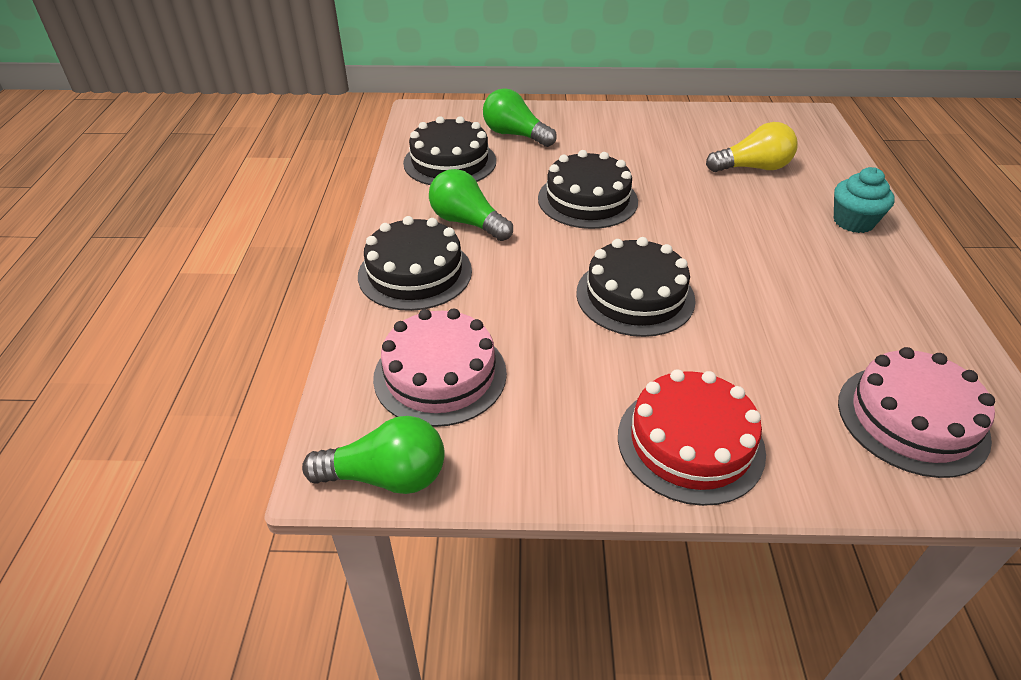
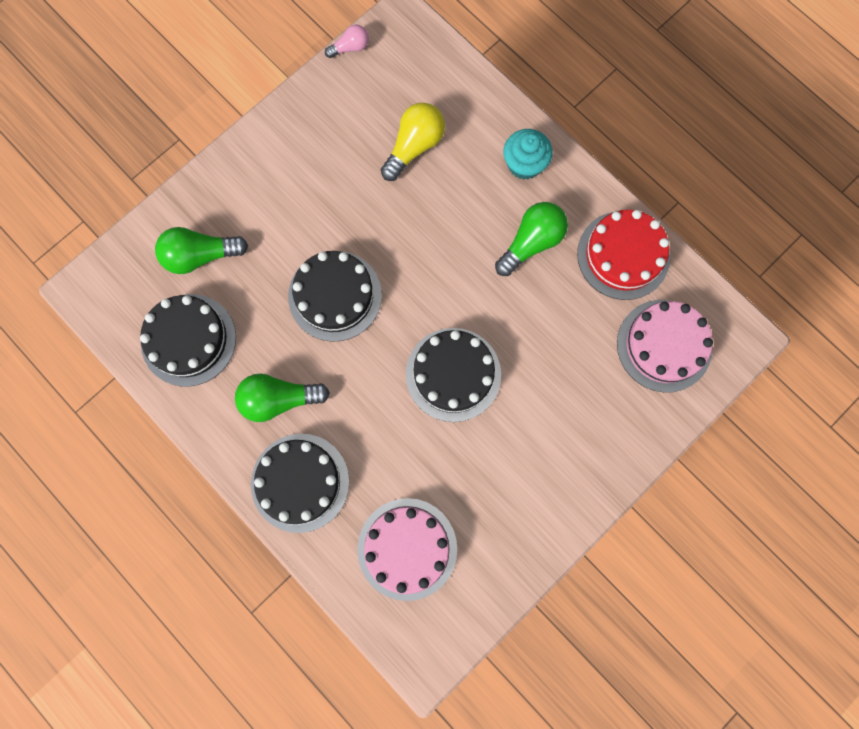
camera: 45 degrees left, 35 degrees up
green light bulb [302,416,445,494] -> green light bulb moved to [495,202,568,276]
red cake [618,369,766,506] -> red cake moved to [577,210,670,300]
none -> pink light bulb [325,24,369,58]

